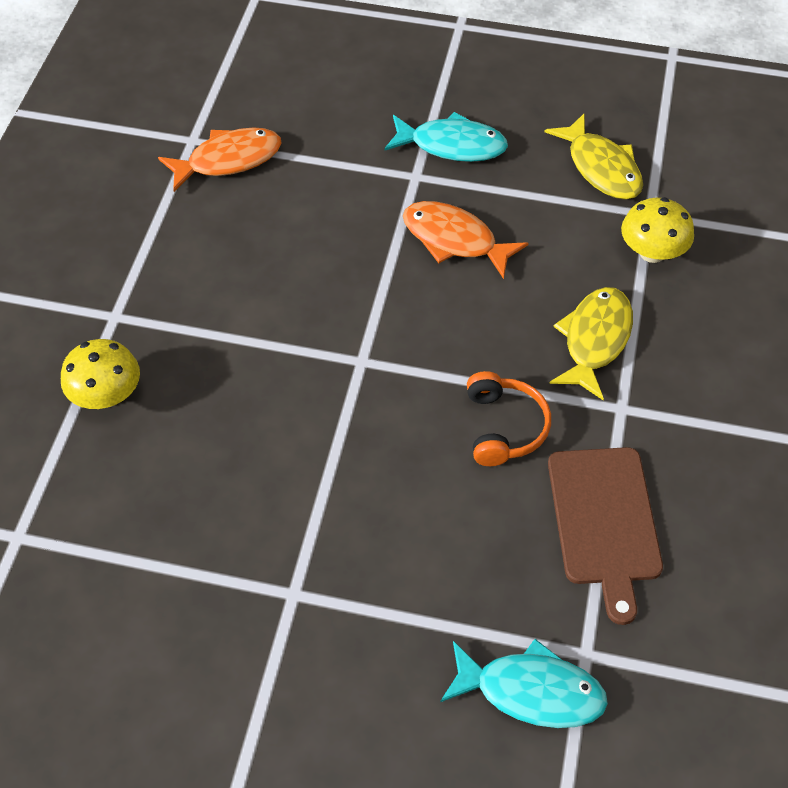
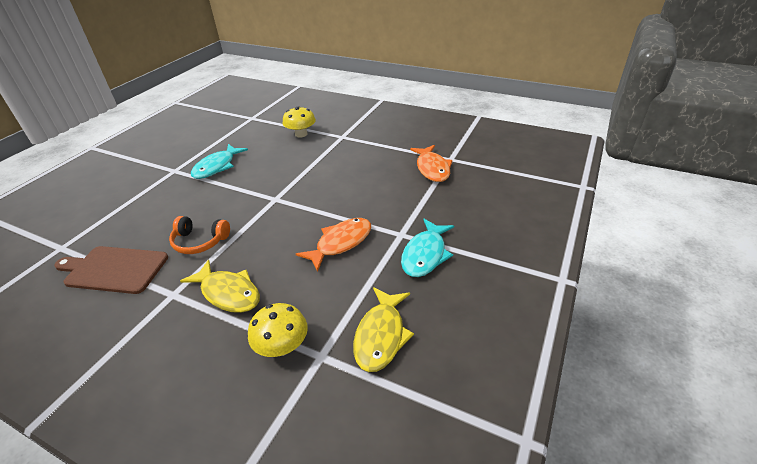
camera: 105 degrees right, 15 degrees down
turquoise fish [440,639,608,728] -> turquoise fish moved to [191,144,248,179]
yellow fish [545,114,643,200] -> yellow fish turned 60 degrees counterclockwise [353,287,414,372]

